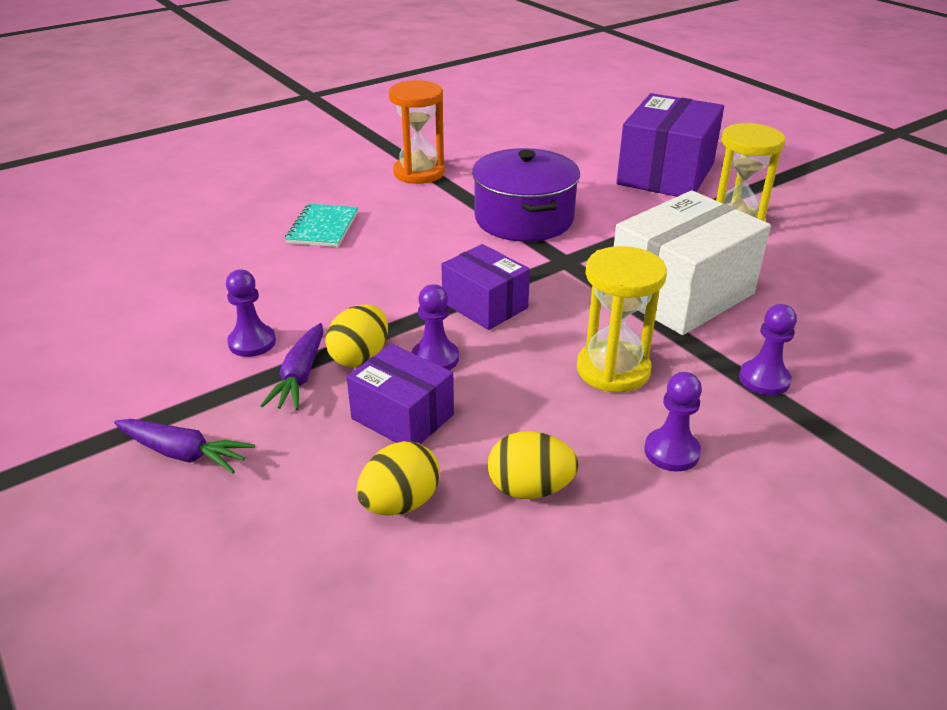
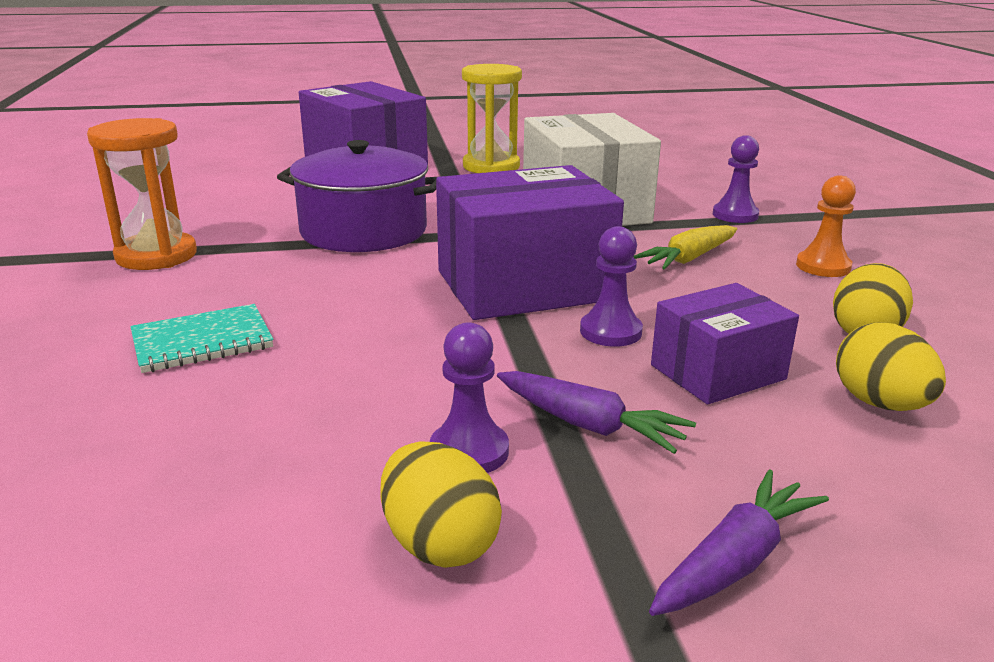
camera: 65 degrees left, 10 degrees down
turquoise notebook [285,204,358,247] -> turquoise notebook turned 60 degrees counterclockwise [130,304,273,373]
yellow egg [325,304,388,367] -> yellow egg moved to [381,441,502,568]
purple box [441,244,530,330] -> purple box [436,165,624,320], size x1.73
yellow hourglass [577,246,667,392] -> yellow carrot [633,225,737,270]
purple pawn [644,372,702,471] -> orange pawn [796,175,856,277]

